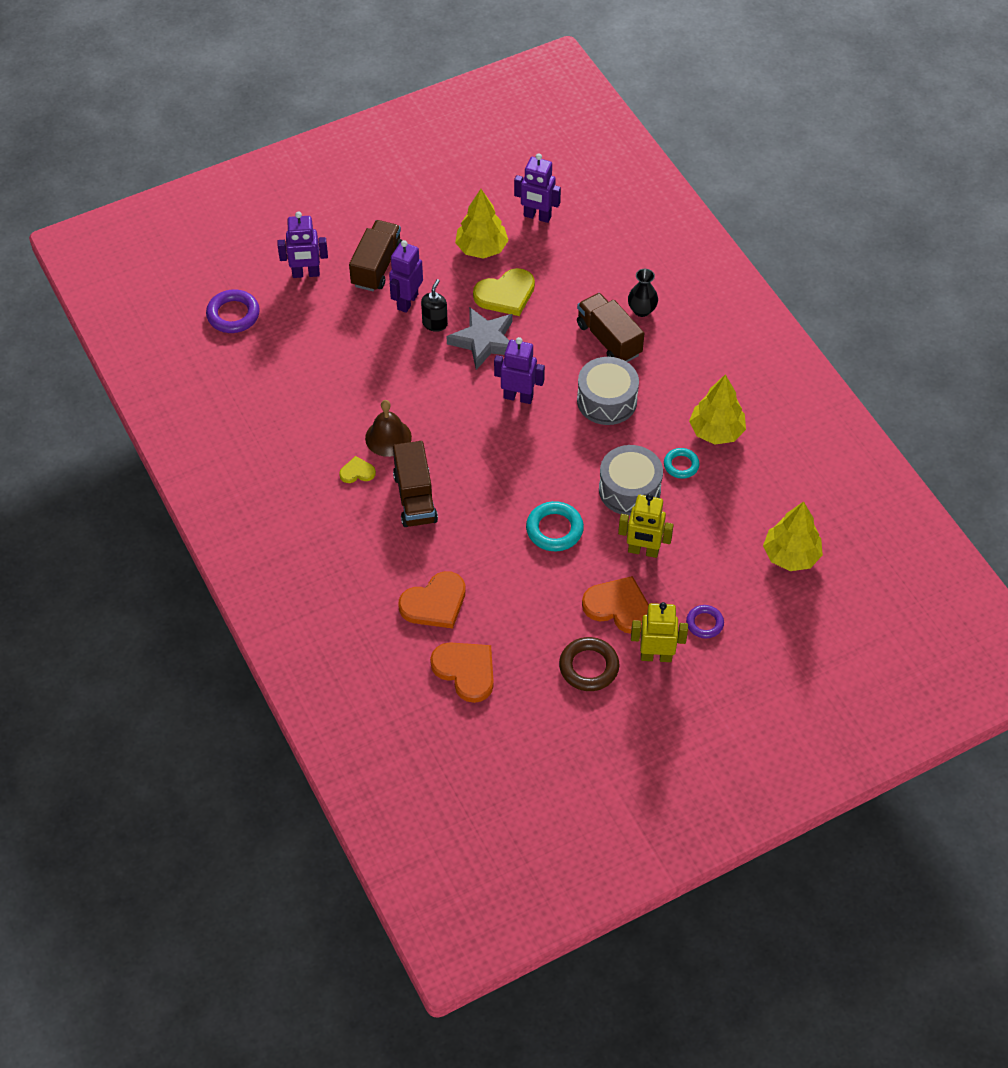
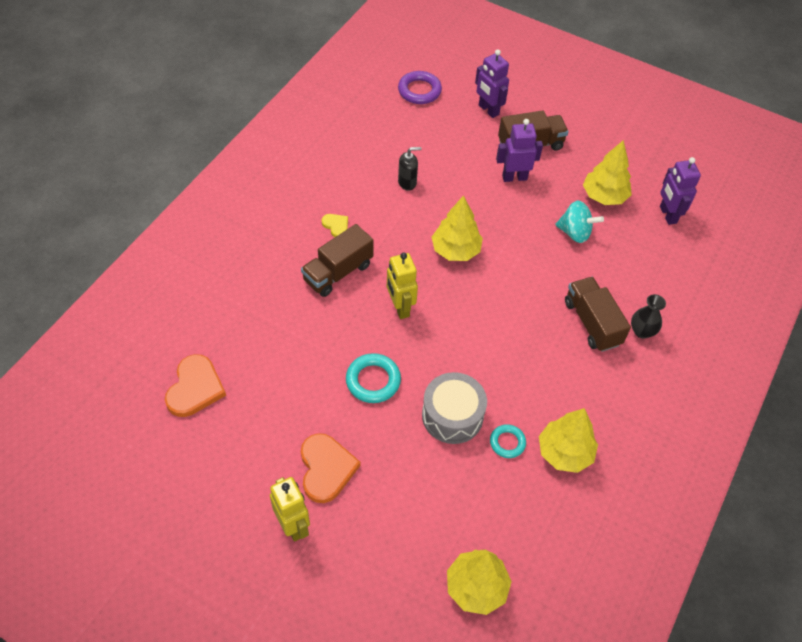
camera: 55 degrees right, 0 degrees up
brown bell [365,400,412,457] -> none
orange heart [398,571,466,629] -> none
black soap dispenser [421,279,448,332] -> black soap dispenser moved to [398,147,421,191]
grey star [446,307,512,370] -> none
yellow heart [473,268,535,316] -> turquoise spinning top [555,201,604,243]
purple robot [494,337,545,404] -> none
brown ring [559,637,619,691] -> none
brown truck [577,293,644,362] -> brown truck turned 45 degrees counterclockwise [565,277,631,352]
grey drum [577,357,639,425] -> none
yellow robot [618,494,673,558] -> yellow robot moved to [387,253,418,319]
purple ring [686,605,724,639] -> none
none -> yellow tree [432,196,483,261]

